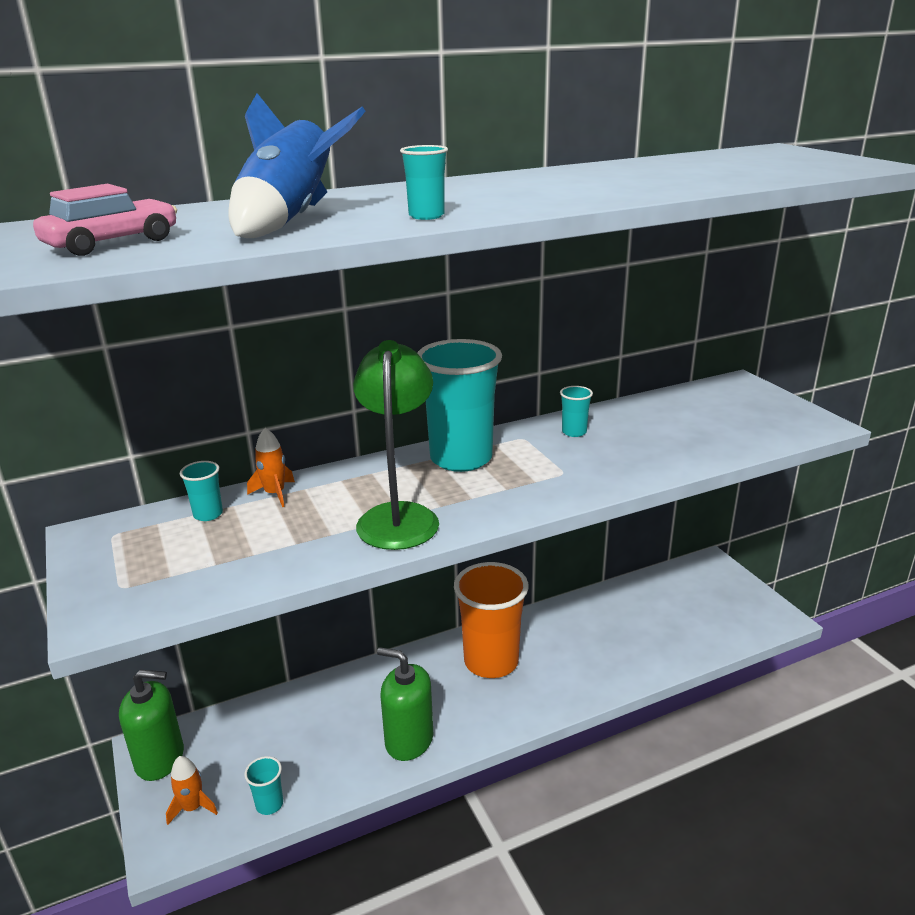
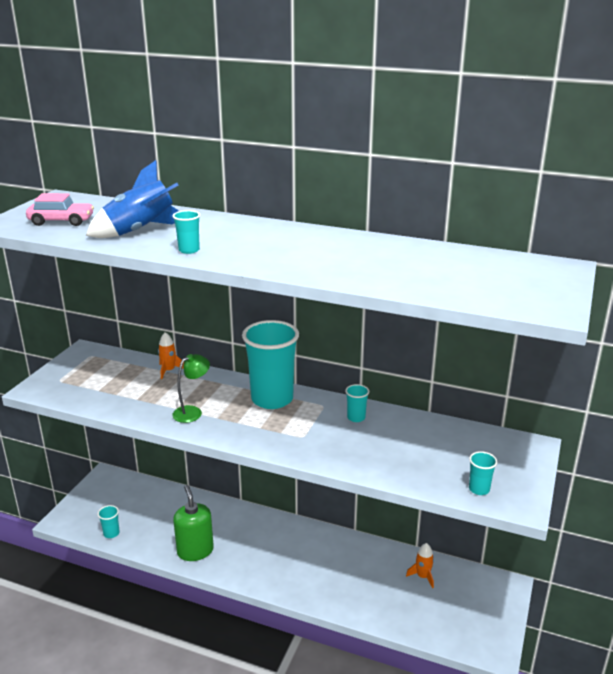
camera: 45 degrees right, 0 degrees up
green soap dispenser [119,670,184,781] -> none
orange rocket [166,756,218,825] -> orange rocket moved to [406,543,434,589]
turquoise cup [180,461,223,521] -> turquoise cup moved to [469,451,497,495]
green lamp [353,340,439,550] -> green lamp [172,354,210,423], size x0.58
orange cup [454,562,529,678] -> none

